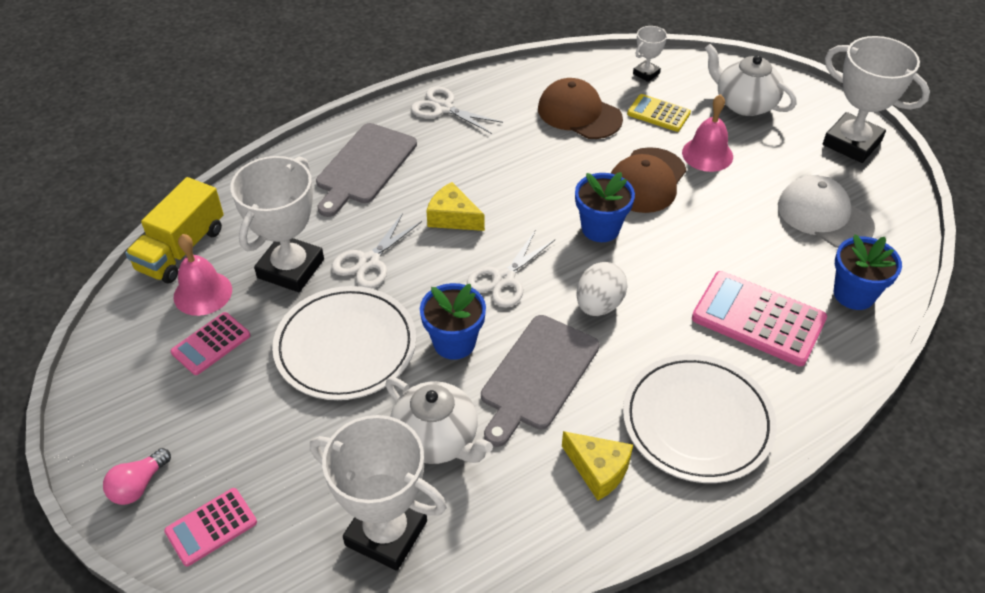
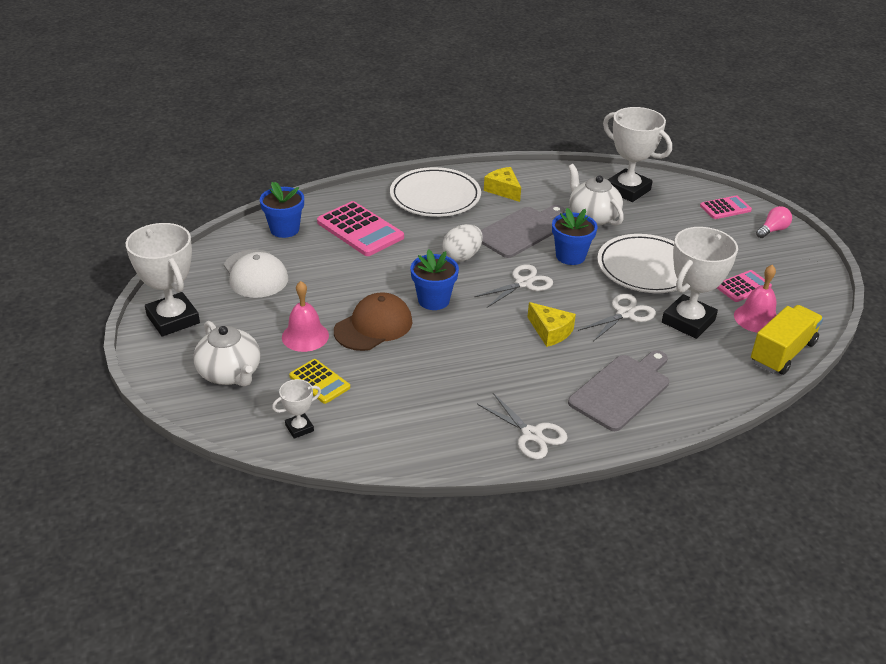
camera: 165 degrees left, 10 degrees down
brown cap [538,78,623,139] -> none

